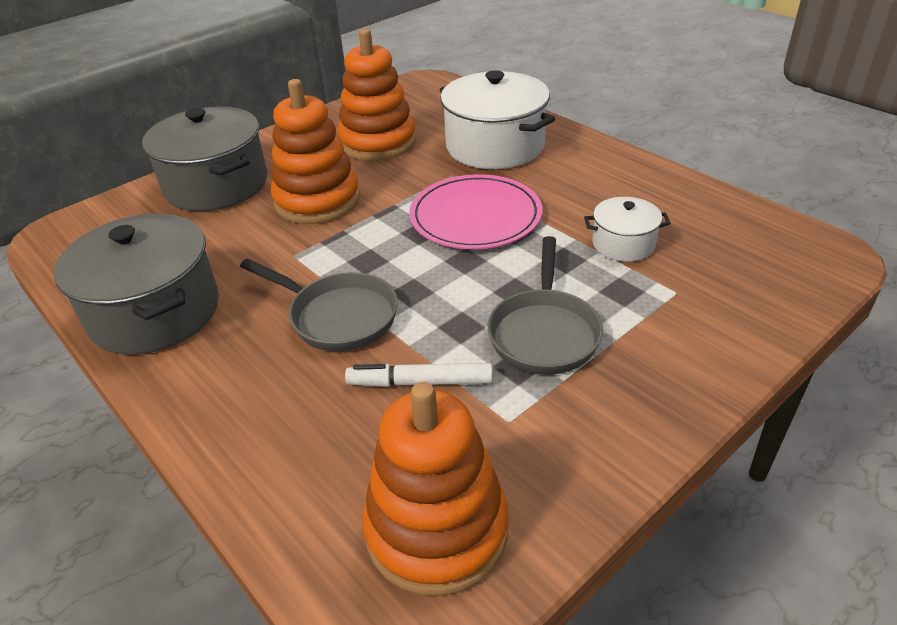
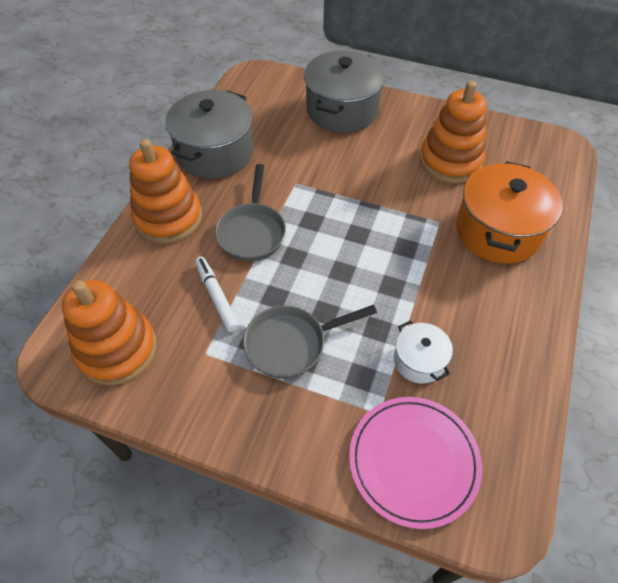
camera: 60 degrees right, 15 degrees up
orange stacking toy [271,79,360,224] -> orange stacking toy moved to [129,139,202,244]
pink plate [409,174,542,249] -> pink plate moved to [349,397,482,529]
white pot [440,70,555,169] -> orange pot [456,161,563,264]

